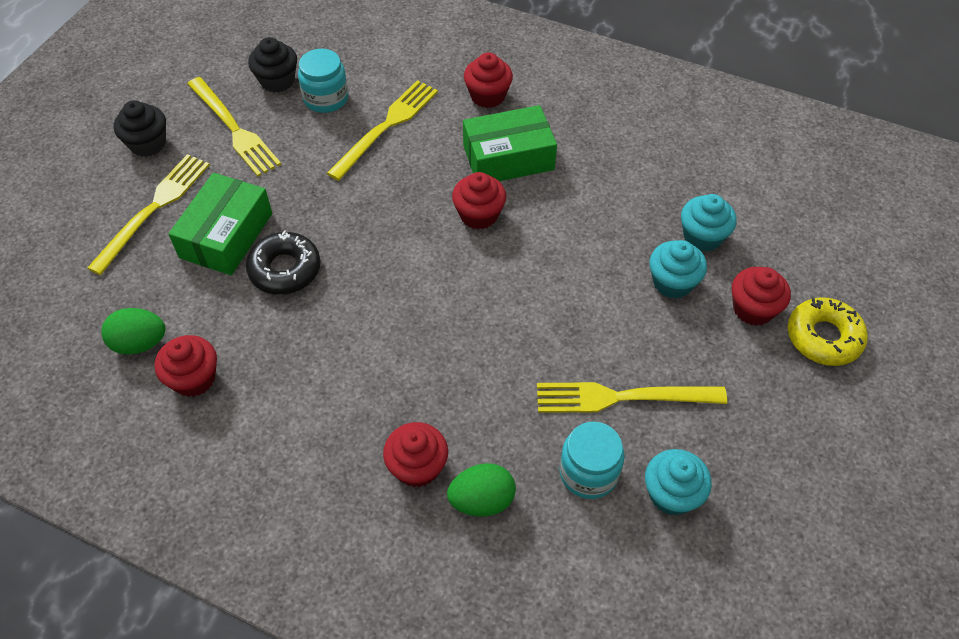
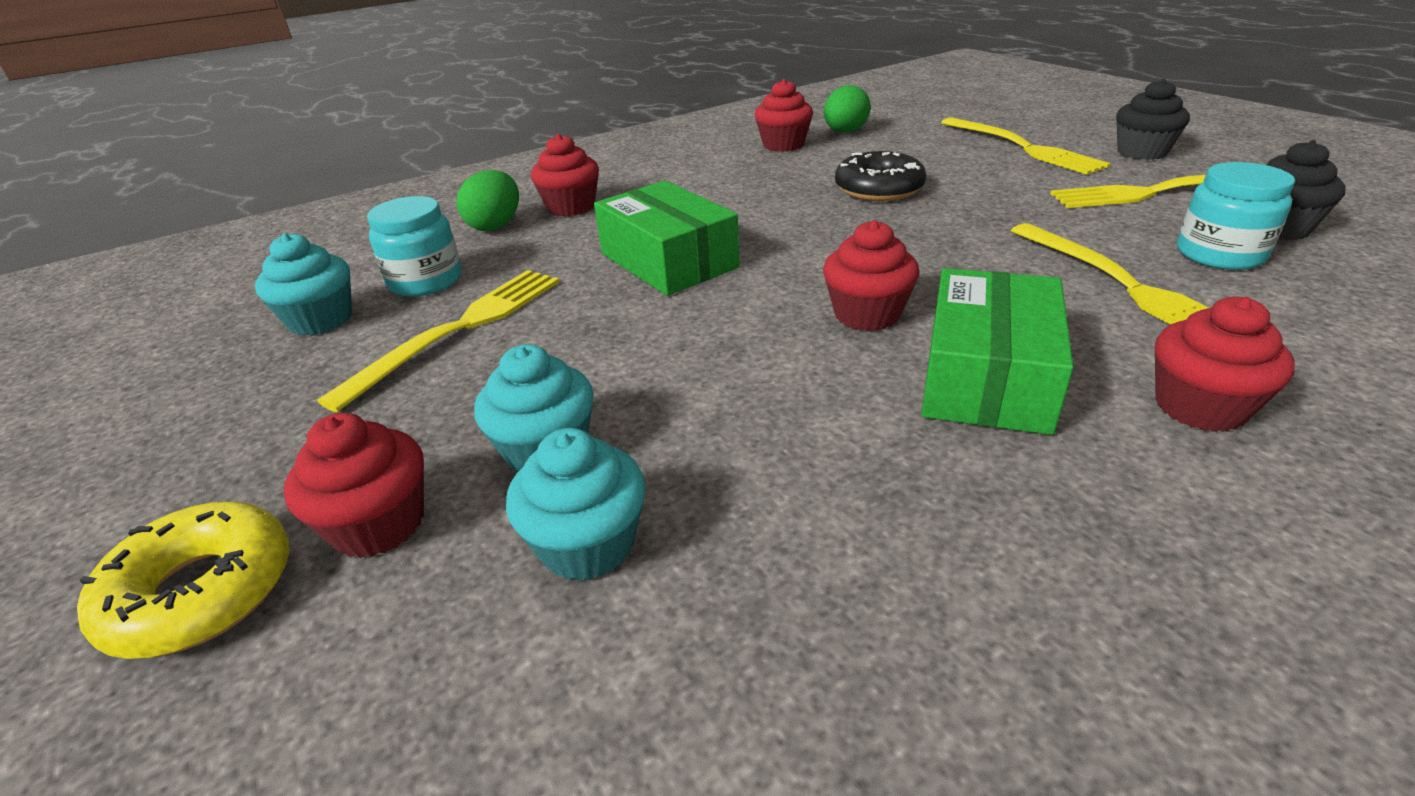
camera: 125 degrees right, 20 degrees down
green box [169,173,272,275] -> green box moved to [594,181,740,296]

